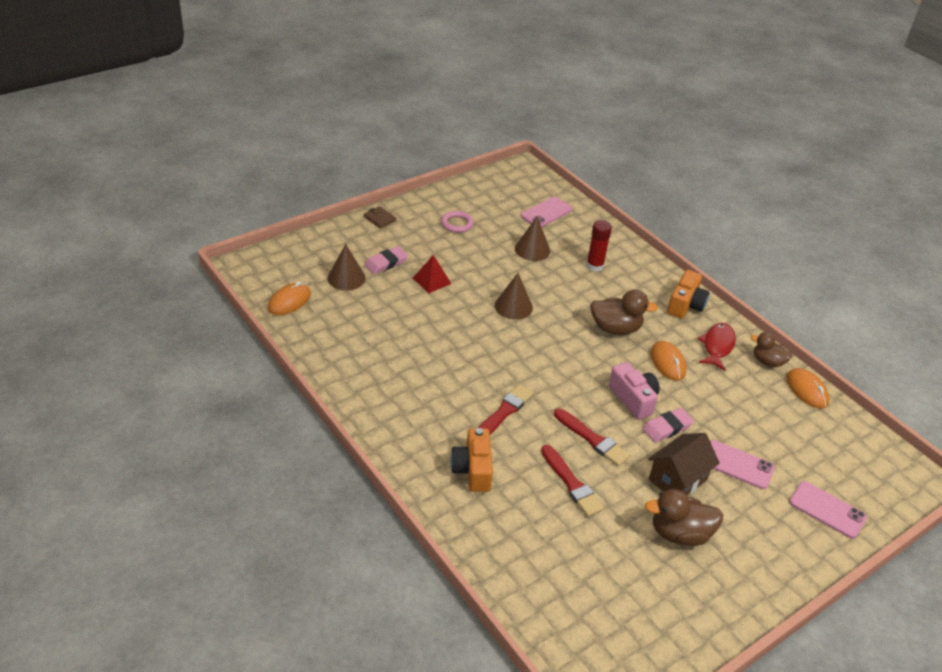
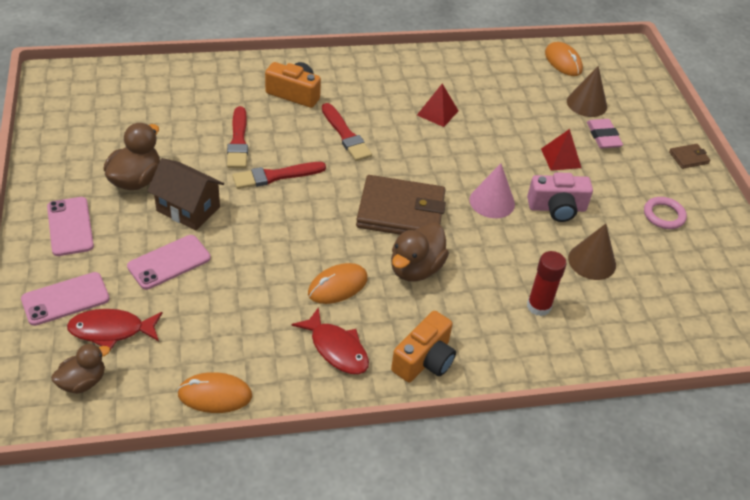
camera: 115 degrees right, 5 degrees up
brown cone [495,273,533,320] -> pink cone [469,164,515,218]
pink phone [521,197,573,227] -> pink phone moved to [47,197,94,256]
red brush [541,445,604,517] -> red brush turned 90 degrees counterclockwise [227,106,248,168]
pink camera [609,362,660,420] -> pink camera moved to [527,172,593,222]
pink eraser [643,408,694,442] -> none
brown house [648,433,720,495] -> brown house turned 45 degrees counterclockwise [148,158,224,230]
orange mouse [651,341,686,381] -> orange mouse turned 45 degrees counterclockwise [308,263,368,304]
orange camera [667,270,710,319] -> orange camera turned 105 degrees counterclockwise [391,311,456,382]
brown duck [751,332,792,367] -> brown duck moved to [51,343,110,394]
none -> red fish [67,309,162,350]
none -> brown wallet [356,175,446,235]
none -> red pyramid [417,84,458,127]

